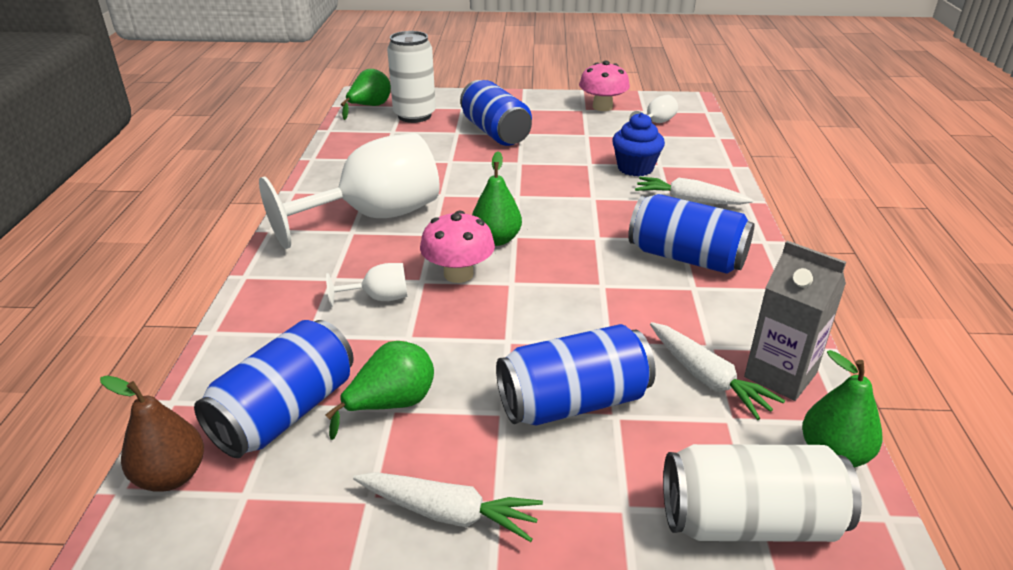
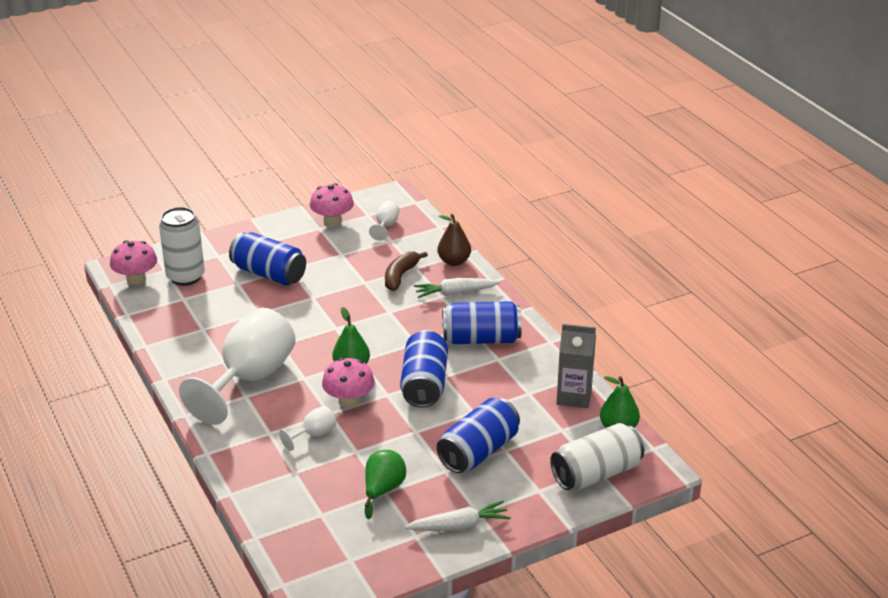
camera: 30 degrees left, 0 degrees up
brown pear [100,376,204,492] -> brown pear moved to [438,214,471,266]
blue can [194,320,354,458] -> blue can moved to [400,330,448,408]
green pear [341,69,391,120] -> pink mushroom [110,240,157,285]
blue cupcake [612,113,665,176] -> brown banana [385,252,428,291]
white carrot [650,322,785,420] -> none

